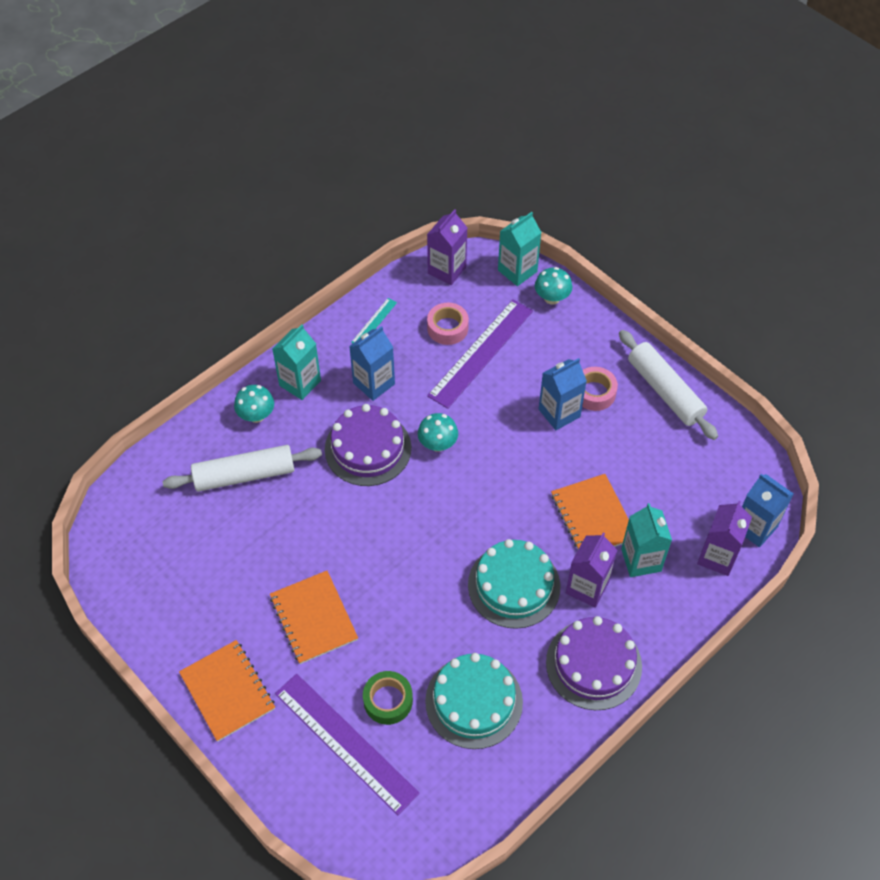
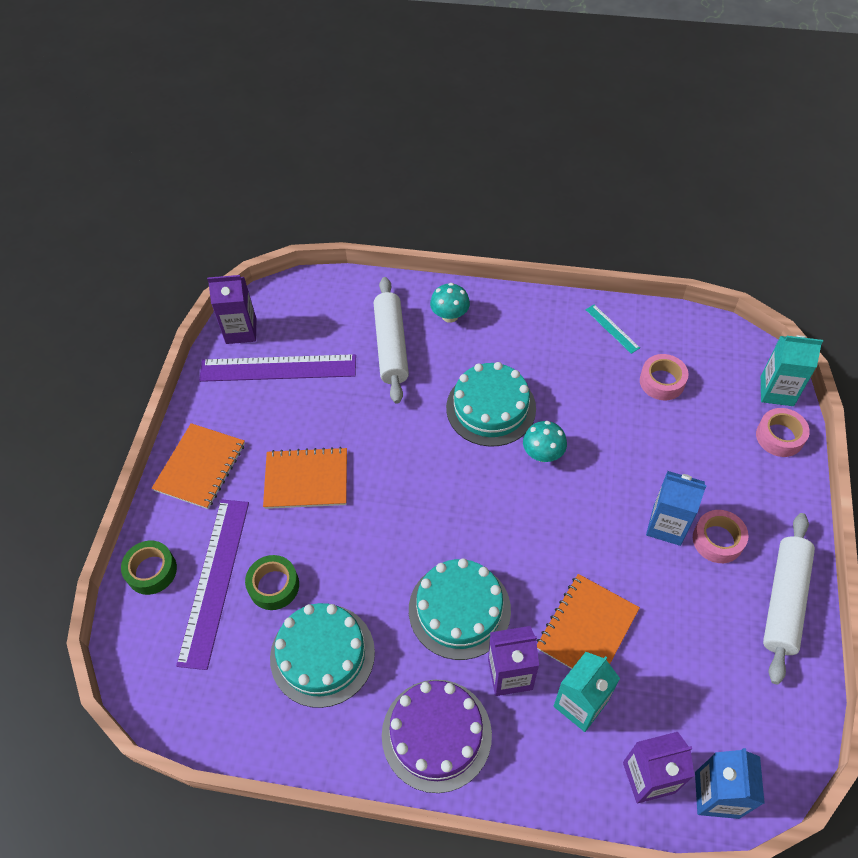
camera: 55 degrees right, 0 degrees up
white rolling pin [163,445,322,492] -> white rolling pin turned 45 degrees clockwise [374,277,409,404]
orange notebook [270,571,358,664] -> orange notebook turned 60 degrees clockwise [263,447,347,509]
turquoise carton [272,325,321,400] -> none
purple cake [325,404,411,486] -> turquoise cake [446,362,536,447]
blue carton [349,326,395,401] -> none
turquoise ruler [351,298,397,343] -> turquoise ruler turned 60 degrees clockwise [585,304,640,354]
purple carton [427,209,467,285] -> purple carton moved to [207,275,257,344]
purple ruler [427,299,533,409] -> purple ruler moved to [199,354,356,382]
turquoise mushroom [535,267,572,305] -> pink tape [756,408,810,457]
none -> green tape [121,541,177,595]

